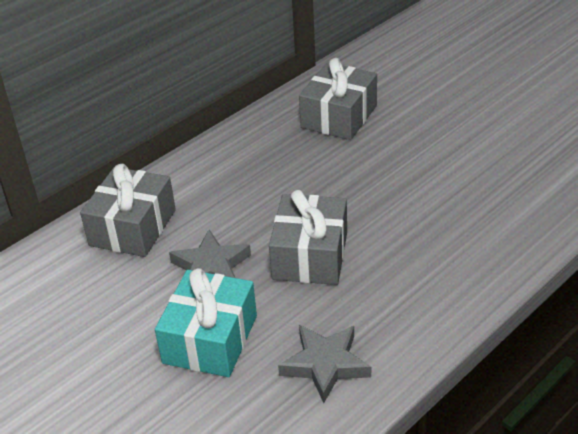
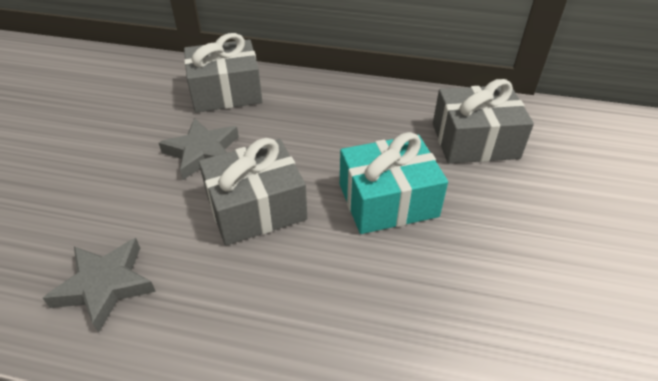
camera: 55 degrees right, 5 degrees up
turquoise gift [155,268,257,377] -> turquoise gift moved to [340,132,448,234]

